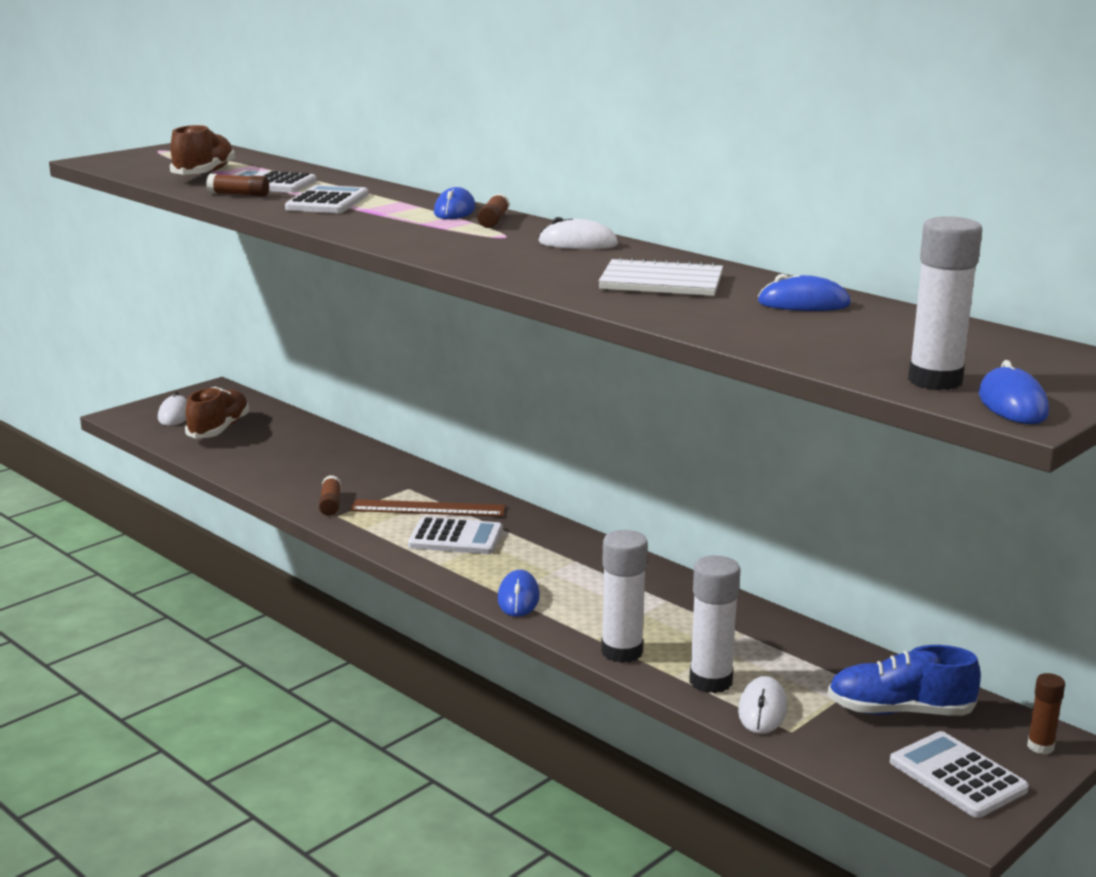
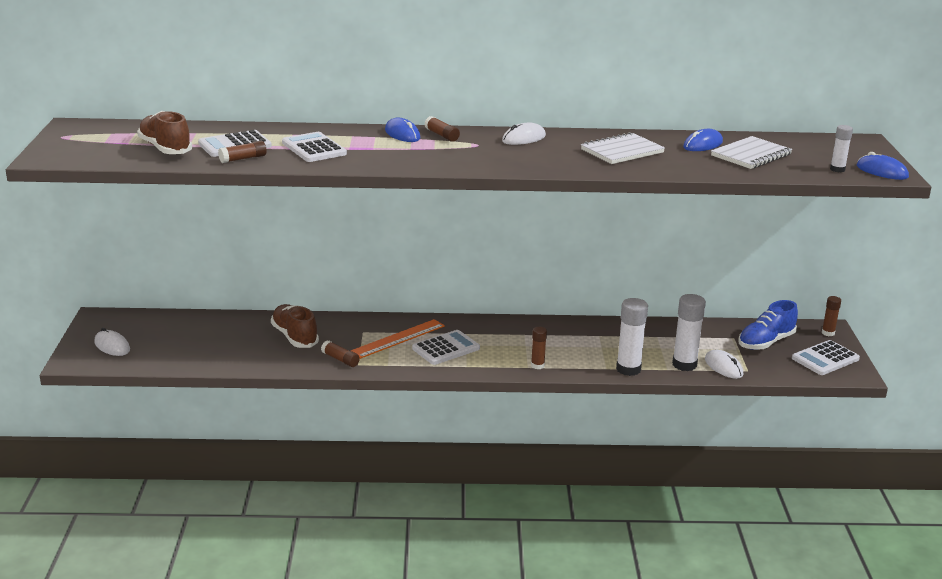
camera: 45 degrees left, 5 degrees up
brown shoe [185,387,249,439] -> brown shoe moved to [271,304,319,348]
brown ruler [351,499,506,517] -> orange ruler [351,319,445,359]
blue mouse [498,570,540,617] -> brown glue stick [531,327,547,369]
white calculator [890,731,1029,818] -> white calculator turned 45 degrees counterclockwise [792,340,860,375]
white glue stick [908,216,982,390] -> white glue stick [830,125,853,173], size x0.55
none -> white notebook [711,136,792,169]

